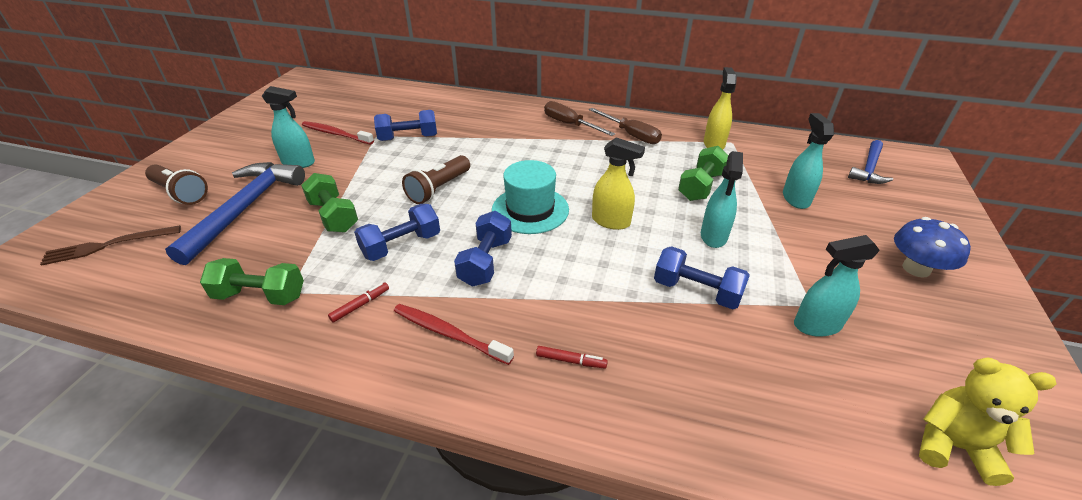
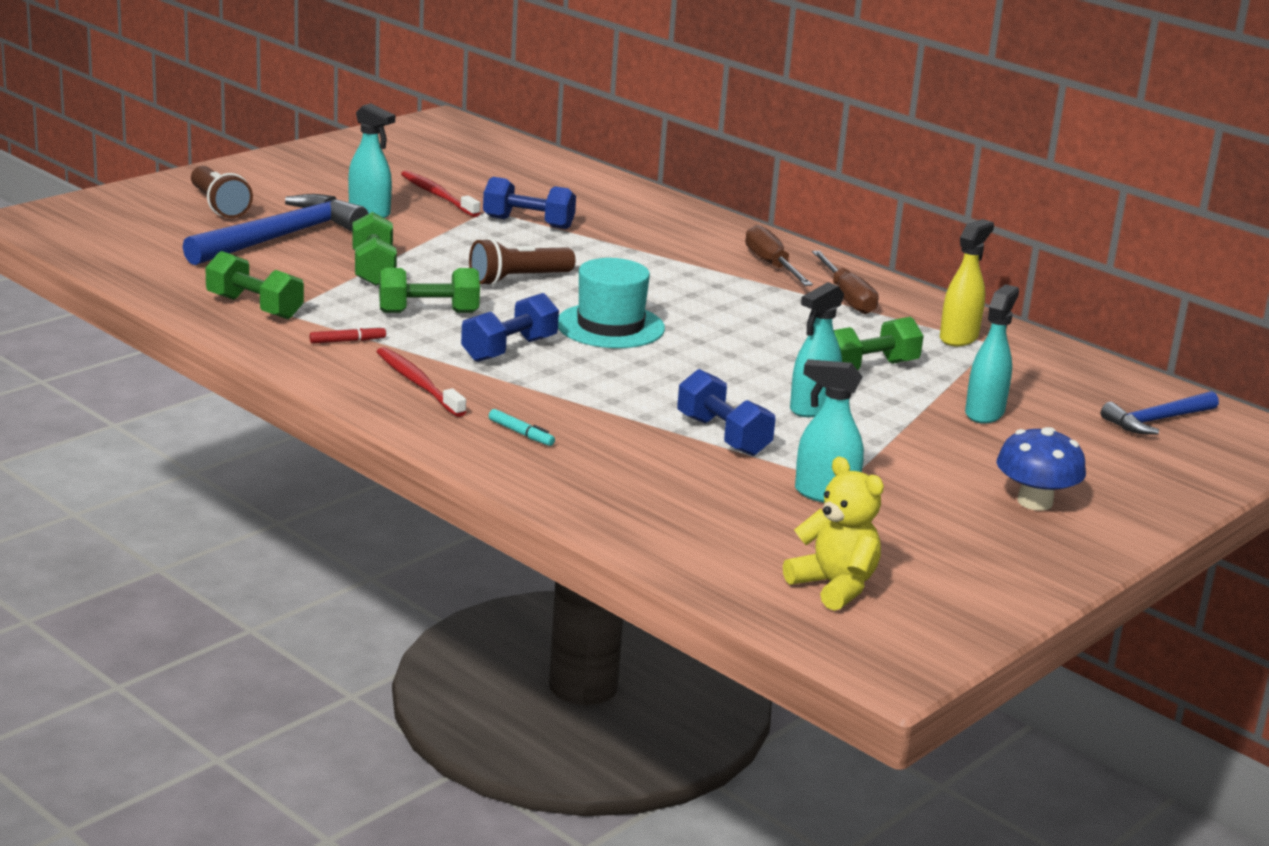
camera: 25 degrees right, 15 degrees down
brown fork [40,225,181,266] -> none
blue dumbbell [354,204,440,261] -> green dumbbell [379,268,480,313]
red marker [536,346,608,369] -> turquoise marker [489,409,555,446]
yellow spray bottle [592,137,645,230] -> none

